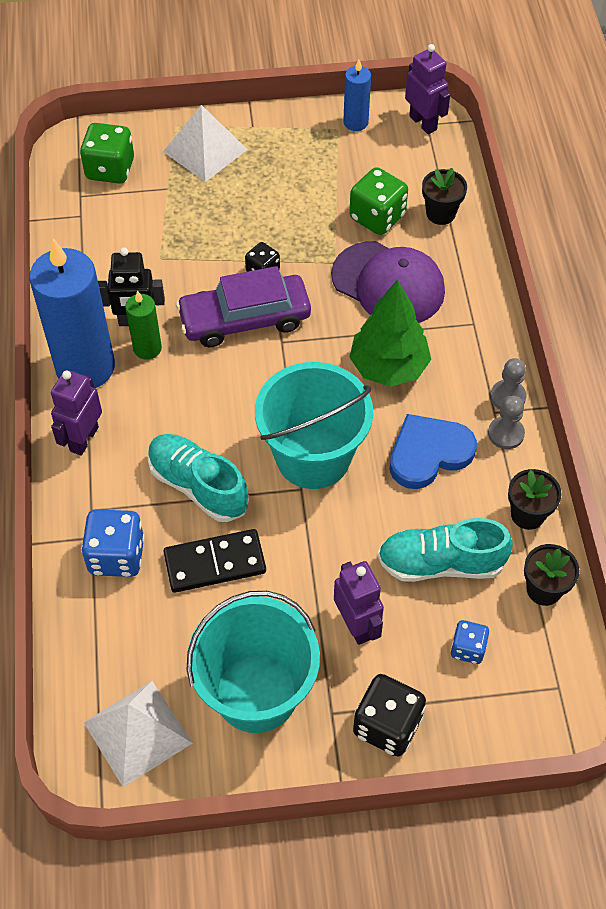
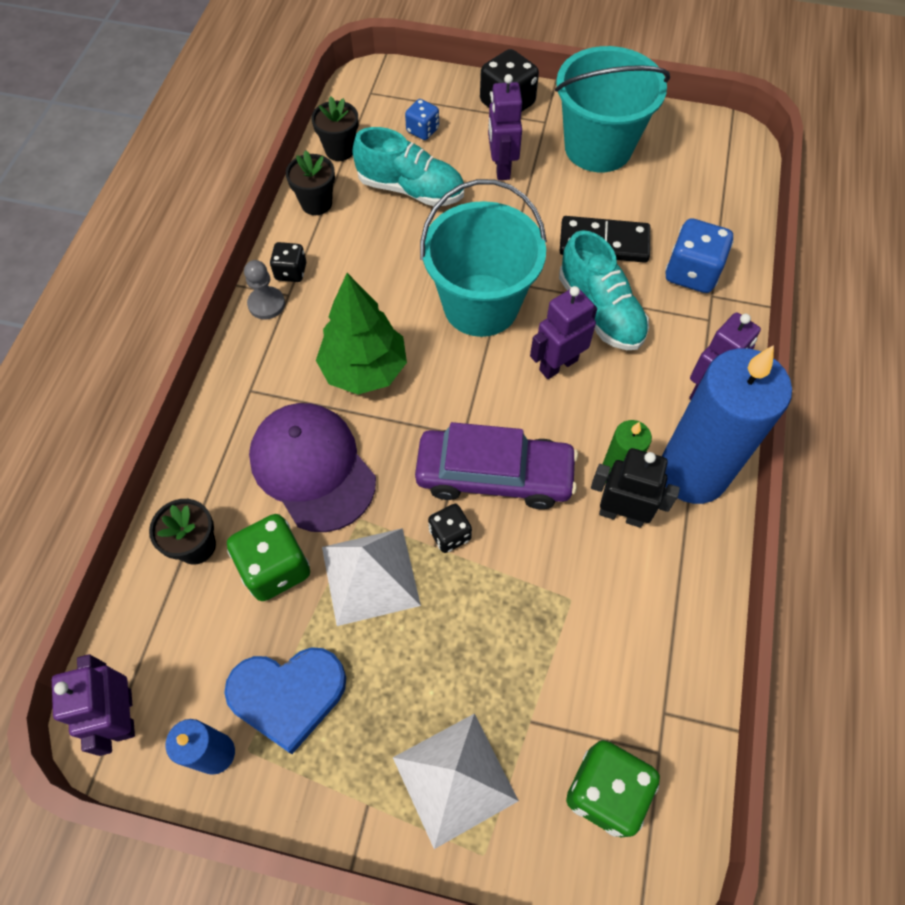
camera: 160 degrees left, 5 degrees up
white pyramid [84,681,192,787] -> white pyramid moved to [322,528,421,626]
blue heart [390,414,477,489] -> blue heart moved to [224,647,346,754]
grey pawn [488,396,525,449] -> black dice [270,242,306,282]
none -> purple robot [530,286,597,379]

